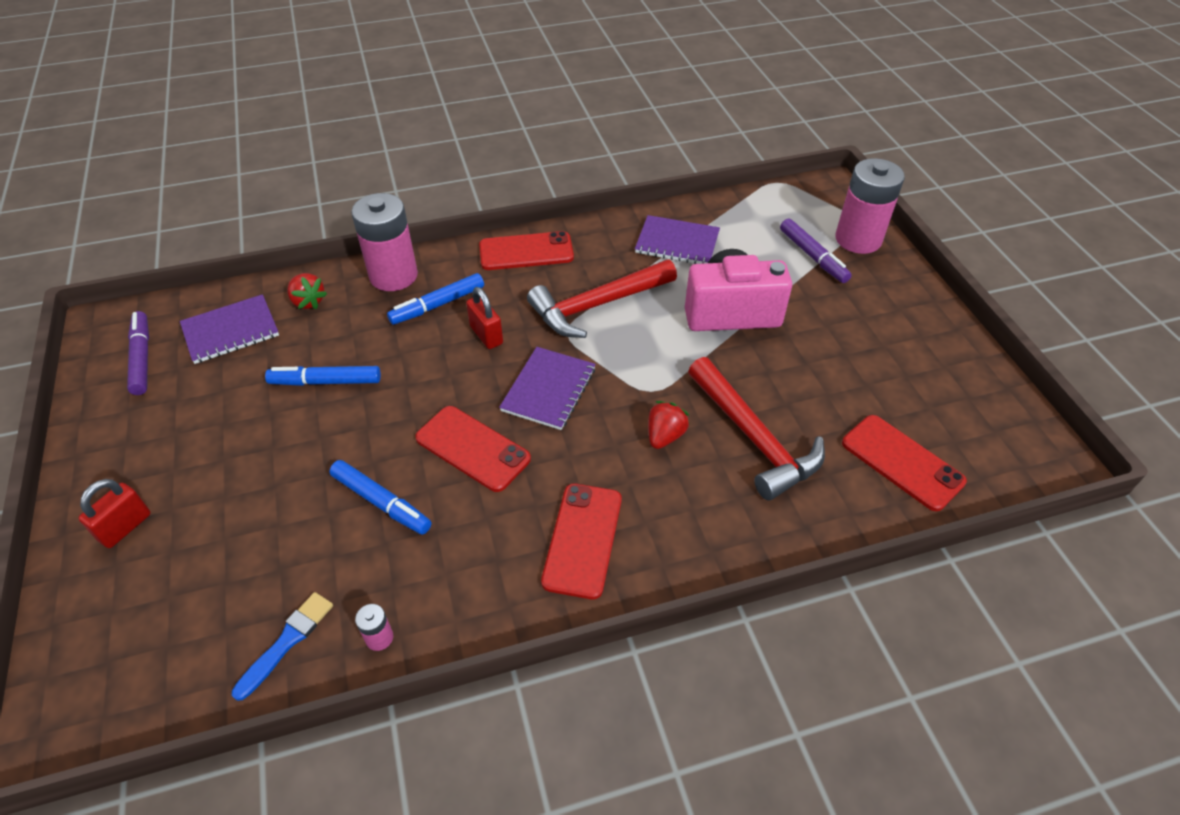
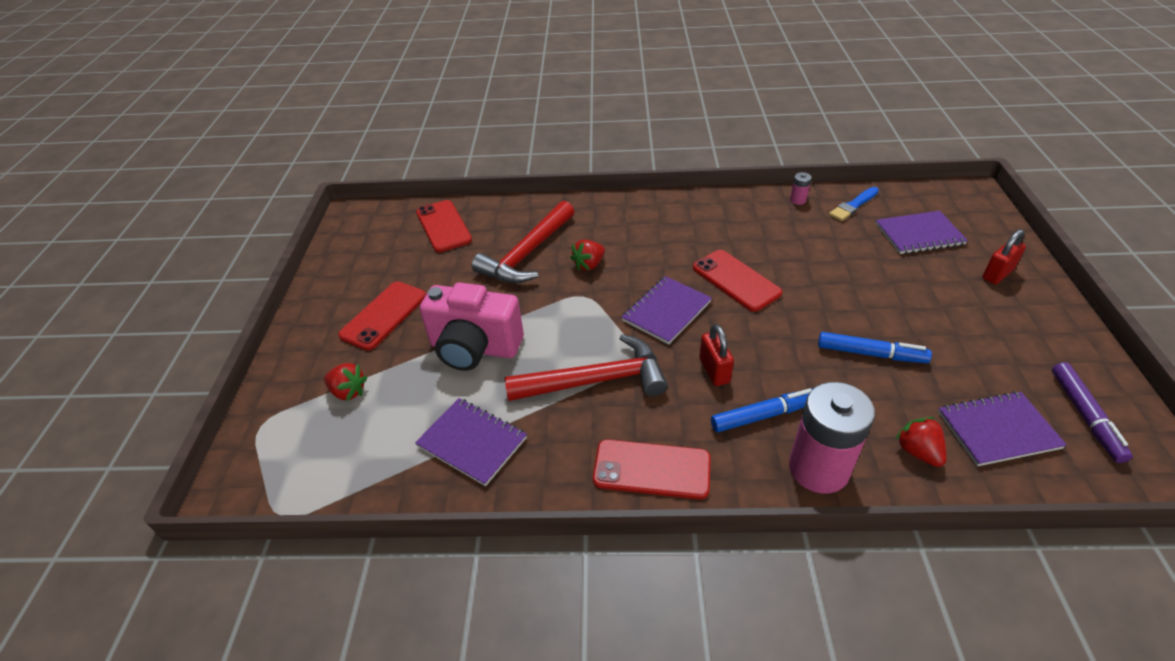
camera: 160 degrees left, 5 degrees down
blue marker [329,460,431,534] -> none
red phone [541,484,622,599] -> red phone moved to [338,281,426,351]
red hammer [688,357,825,501] -> red hammer turned 135 degrees counterclockwise [471,201,575,283]
purple marker [780,219,852,283] -> red strawberry [324,363,367,401]
pink battery [836,158,905,254] -> none
none -> purple notebook [875,211,968,254]

